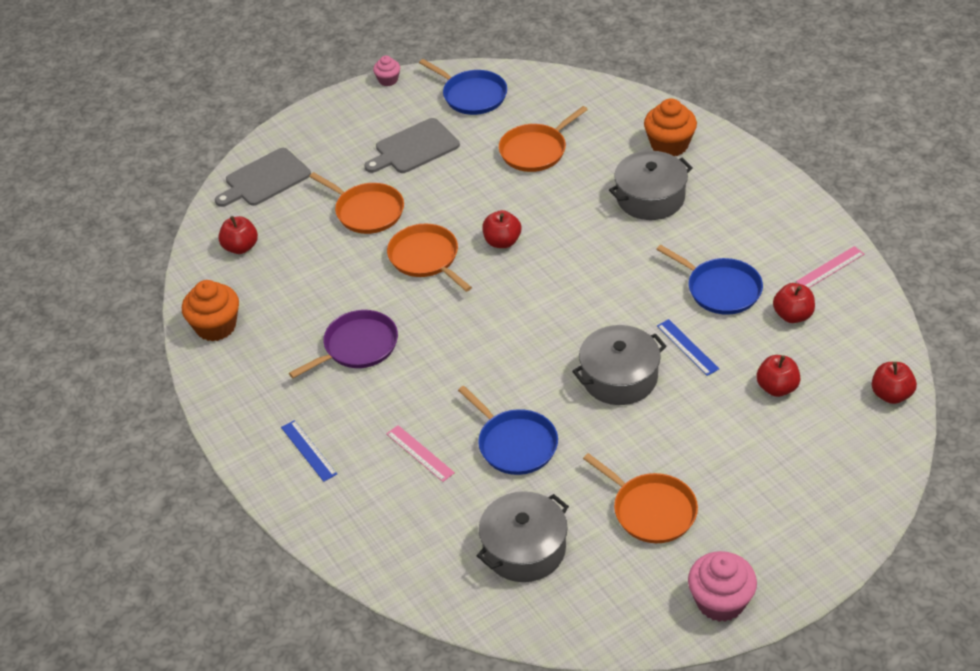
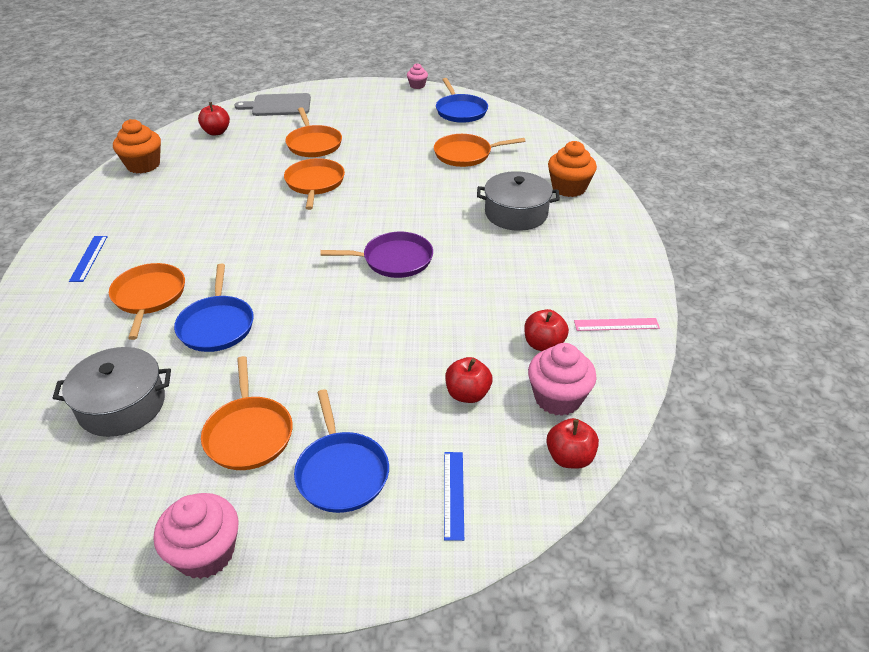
camera: 30 degrees right, 5 degrees down
purple pan [289,310,398,378] -> purple pan moved to [320,232,433,278]
grey cutting board [365,118,460,173] -> none
pink ruler [386,425,455,482] -> orange pan [109,263,185,340]
red apple [482,210,521,248] -> none
grey pot [572,325,667,405] -> none
blue pan [656,245,763,315] -> blue pan moved to [294,389,389,513]
blue ruler [657,319,719,376] -> blue ruler moved to [444,452,464,541]
none -> pink cupcake [528,343,597,416]

